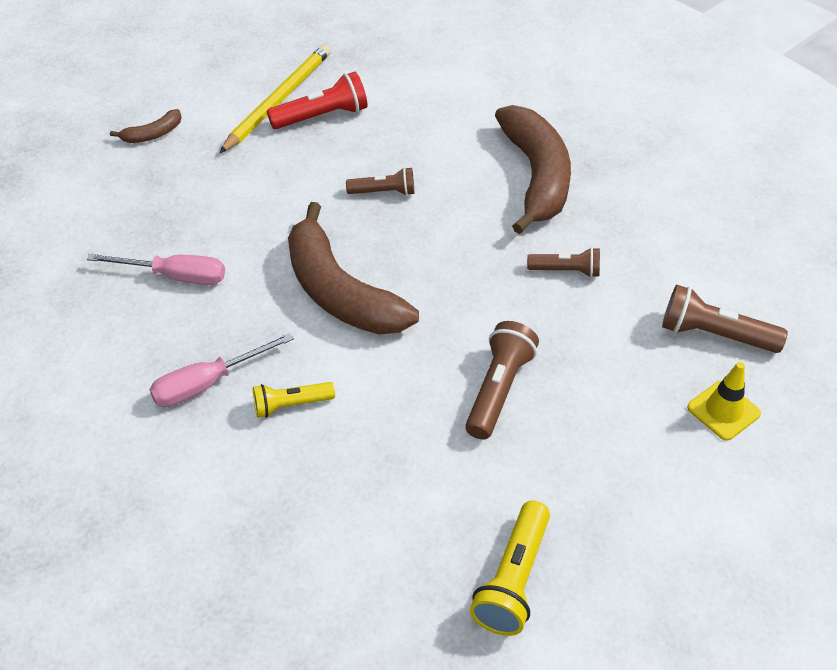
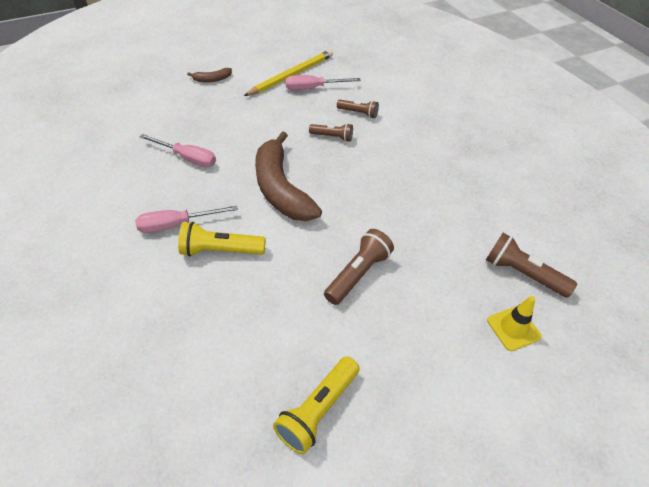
camera: 15 degrees right, 0 degrees up
yellow flashlight [253,382,335,418] -> yellow flashlight [178,222,266,257], size x1.54
red flashlight [267,72,368,129] -> pink screwdriver [285,75,361,90]
brown banana [495,105,571,234] -> none
brown flashlight [527,247,600,278] -> brown flashlight moved to [337,99,379,118]

